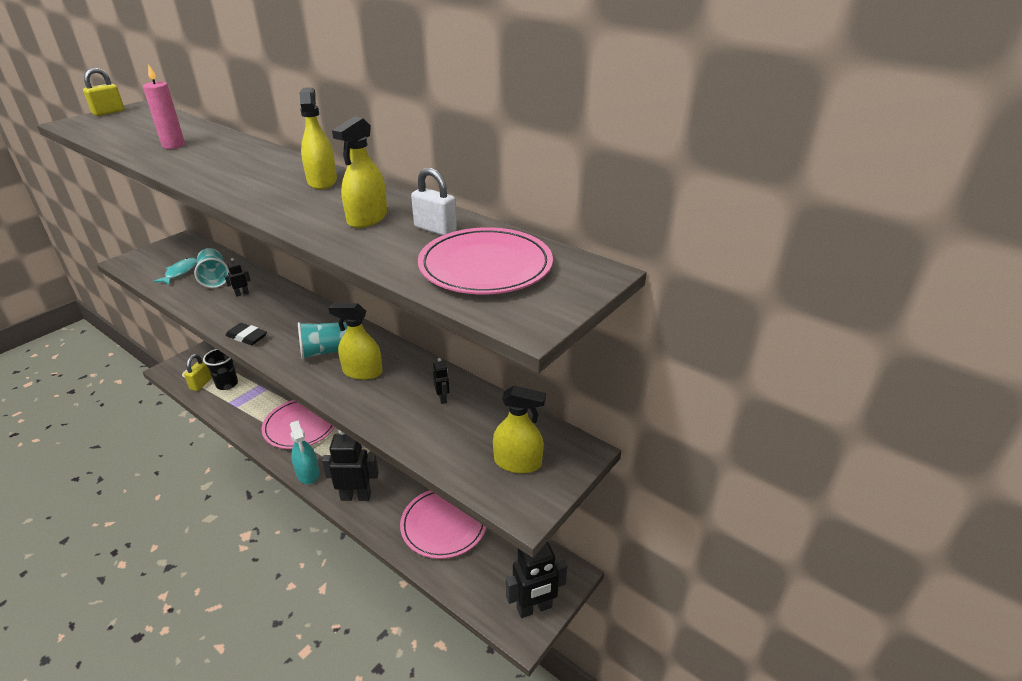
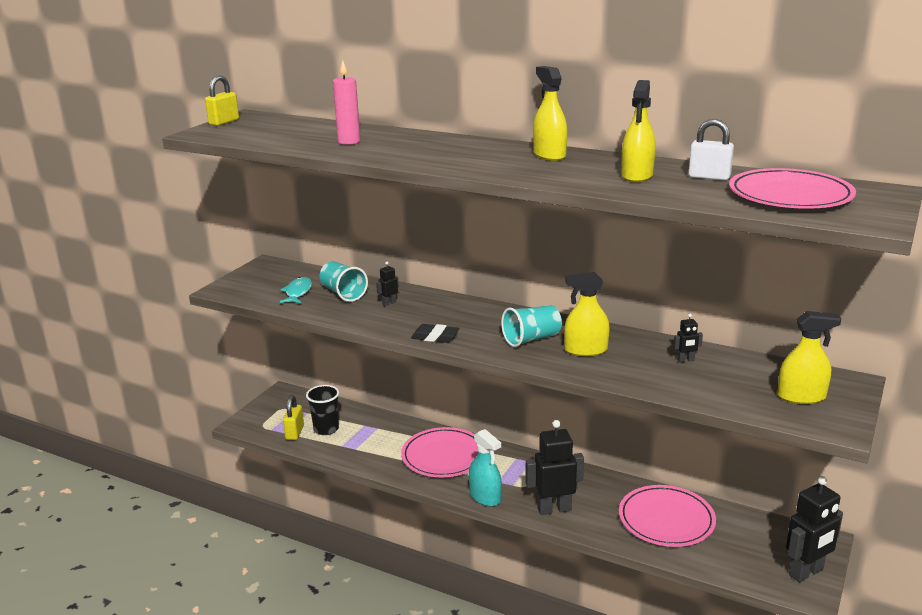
camera: 10 degrees left, 10 degrees down
black robot [433,358,450,404] -> black robot turned 105 degrees clockwise [673,314,703,363]

